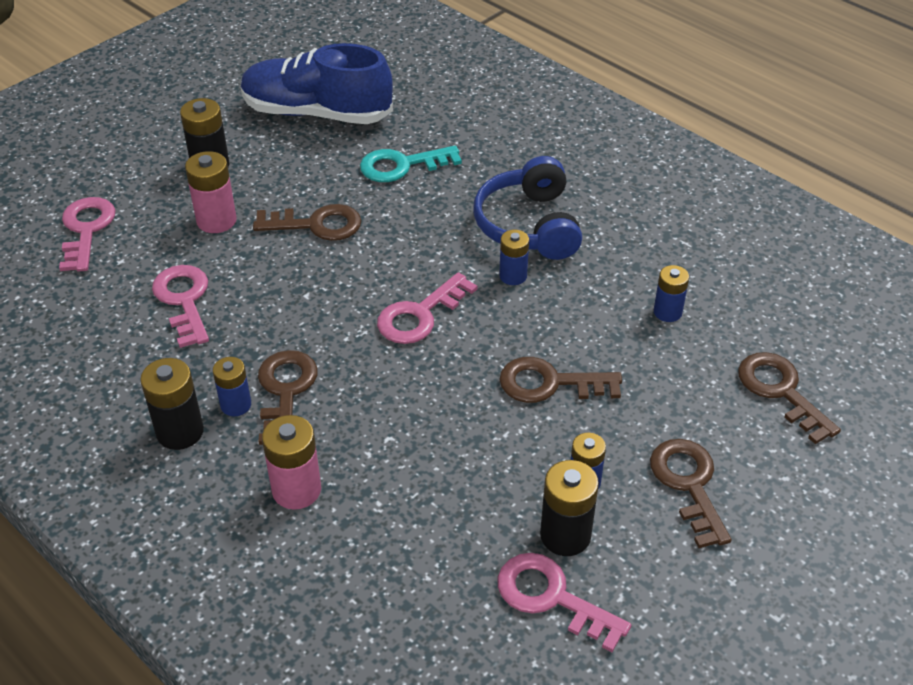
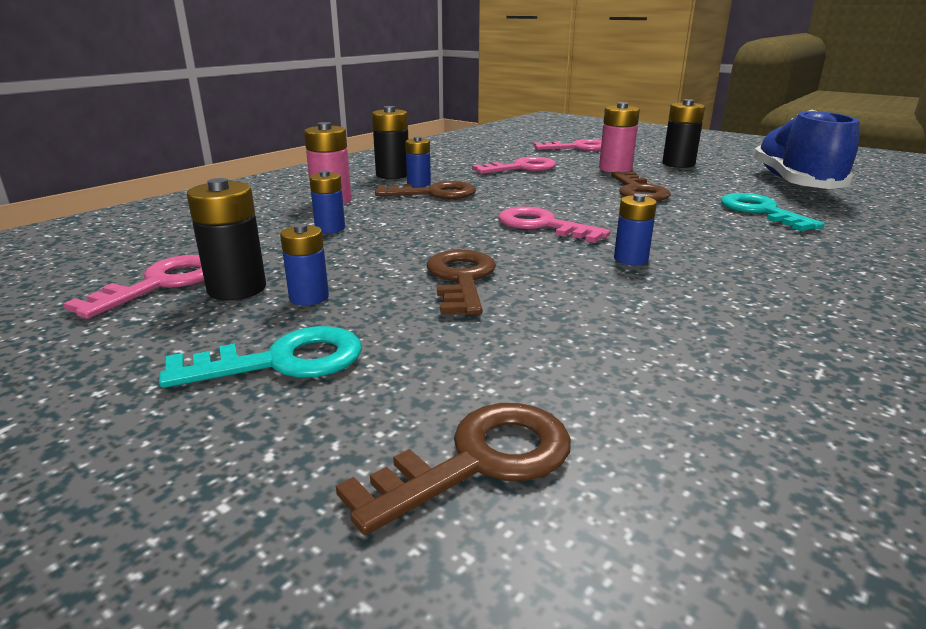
camera: 85 degrees right, 20 degrees down
blue headphones [473,156,582,260] -> none
brown key [650,439,732,548] -> turquoise key [159,326,362,388]
blue battery [654,265,689,322] -> blue battery moved to [309,170,345,233]

